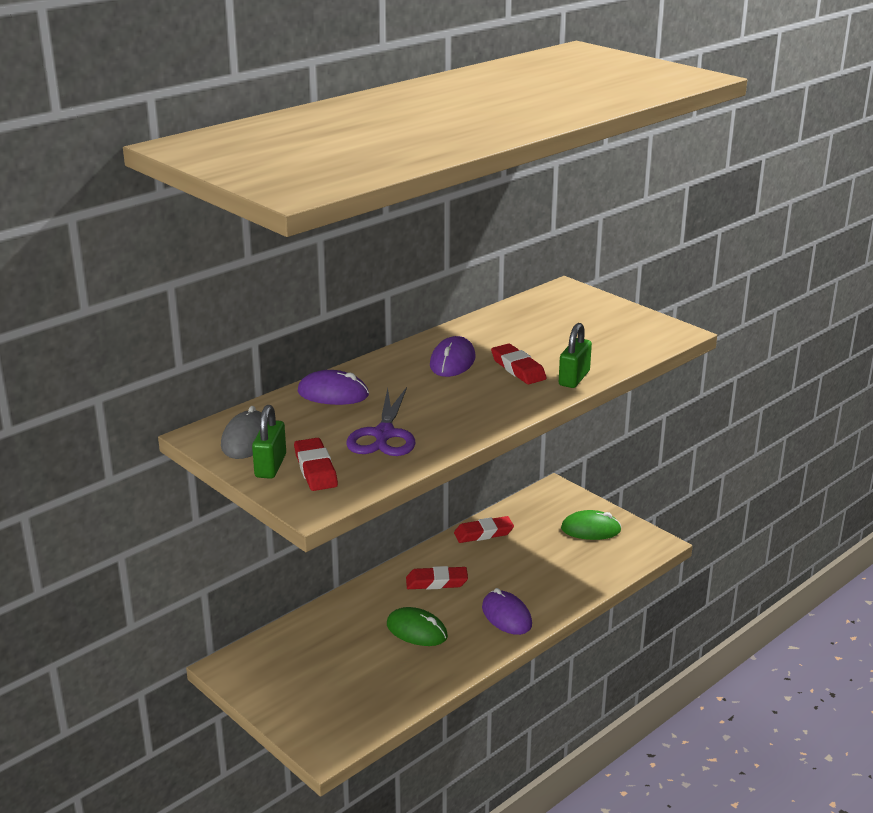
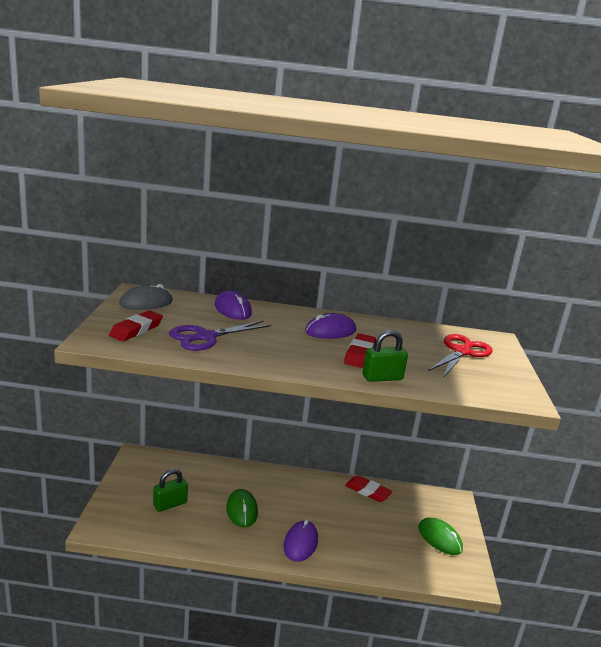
camera: 45 degrees right, 5 degrees down
green padlock [252,405,286,479] -> green padlock moved to [153,469,188,512]
red eraser [406,566,468,590] -> none
none -> red scissors [428,334,493,378]

